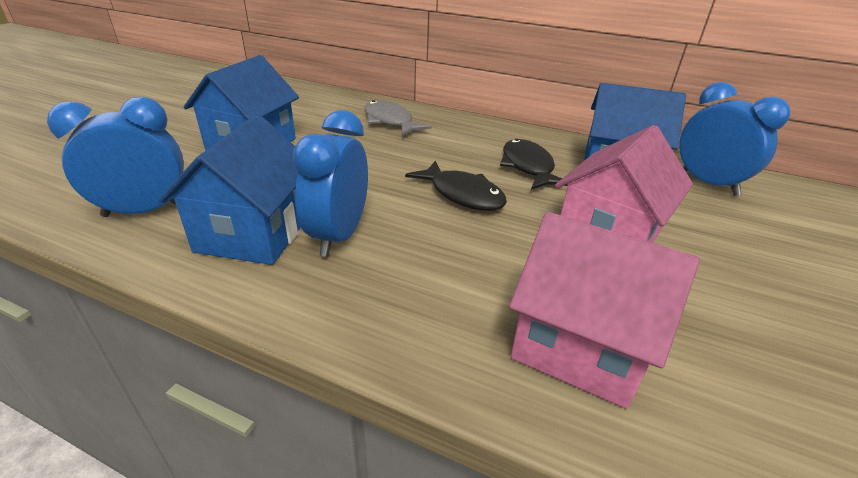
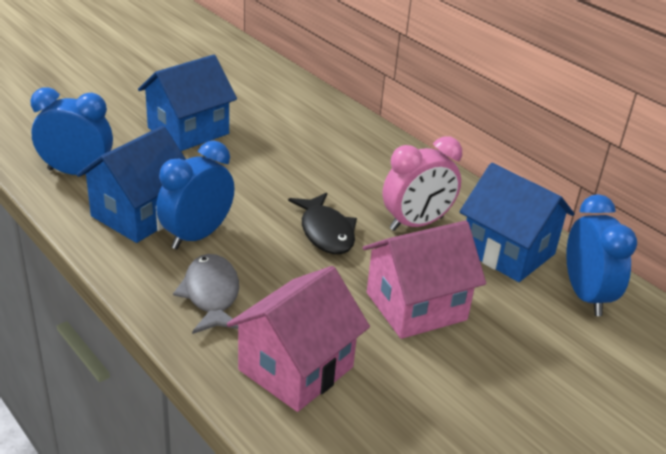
camera: 25 degrees right, 0 degrees up
grey fish [364,100,432,136] -> grey fish moved to [173,254,239,334]
black fish [500,139,568,190] -> pink clock [383,137,462,231]
pink house [509,212,700,409] -> pink house turned 75 degrees clockwise [227,266,370,412]

